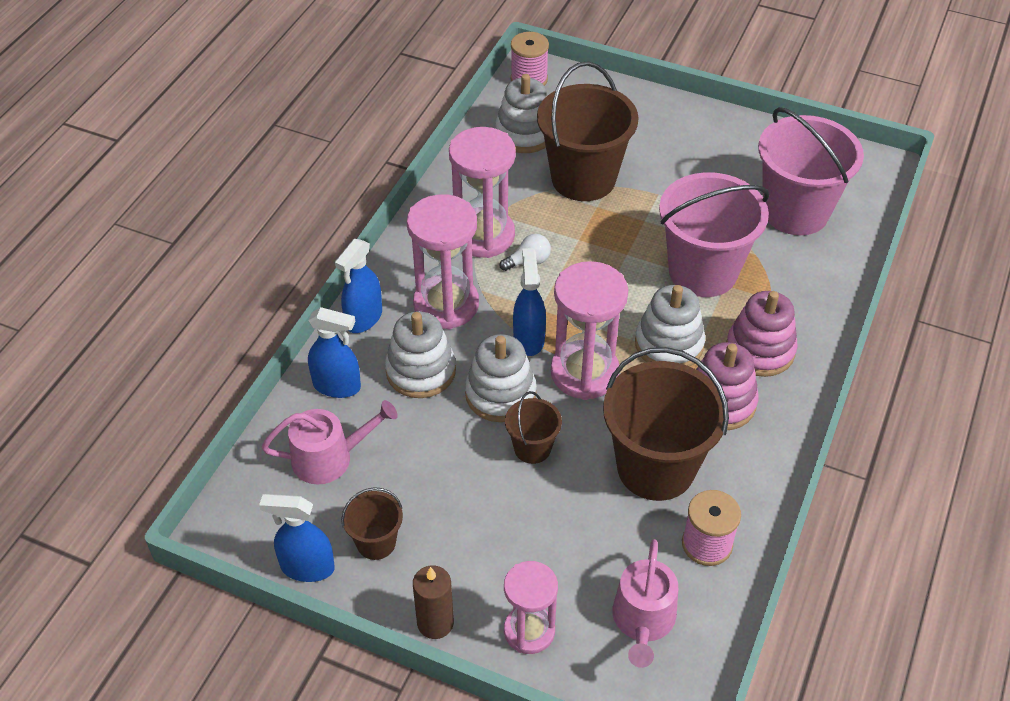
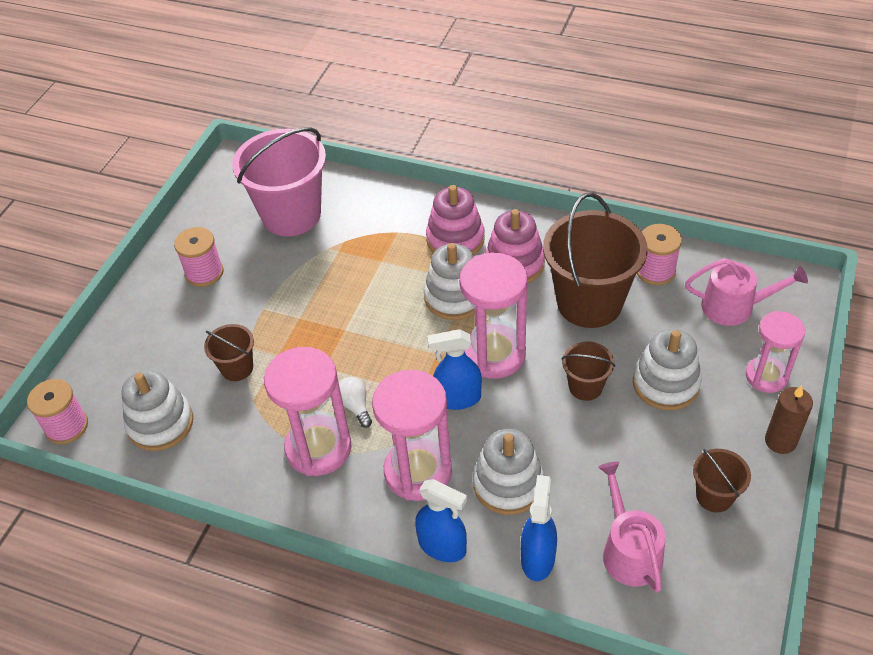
camera: 90 degrees left, 0 degrees up
blue spray bottle [259,494,335,582] -> none
white stacking toy [465,334,537,422] -> white stacking toy moved to [633,328,702,410]
brown bucket [537,62,638,201] -> brown bucket [204,324,254,381], size x0.48
pink bucket [659,172,769,297] -> none
none -> pink spool [174,227,224,287]

